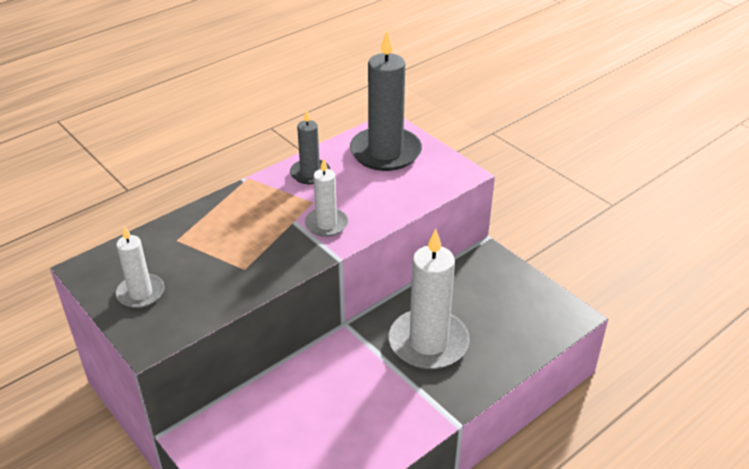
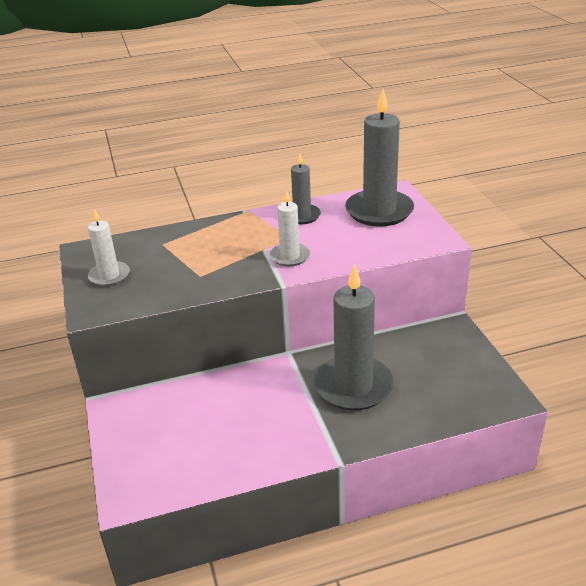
camera: 25 degrees right, 5 degrees down
white candle [389,229,470,369] -> grey candle [314,264,394,411]

